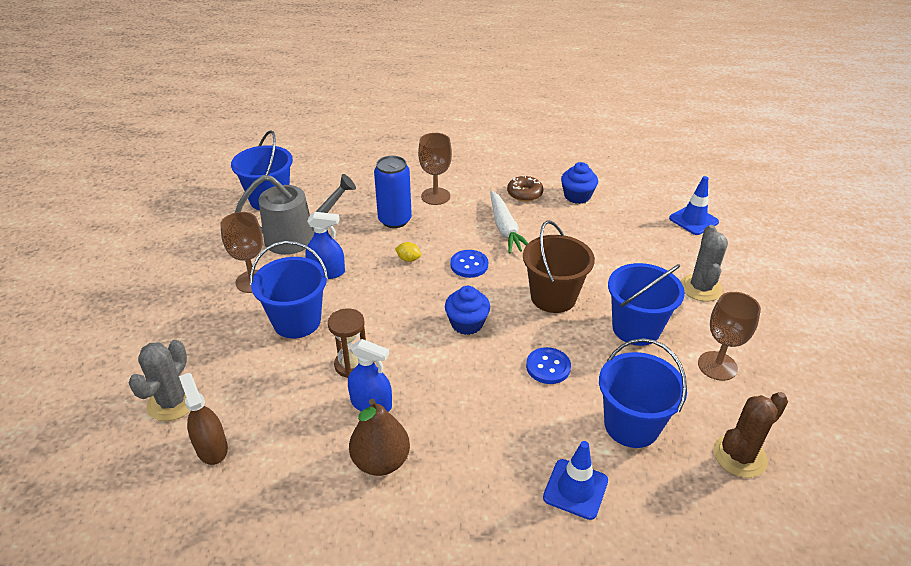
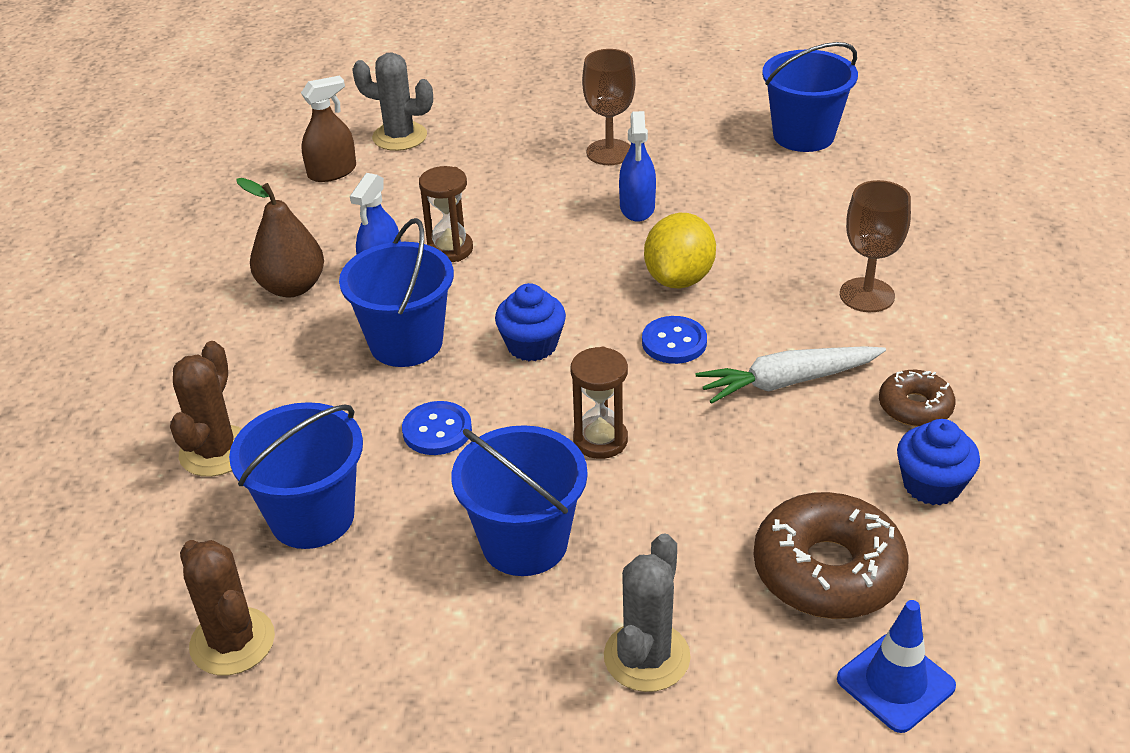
camera: 90 degrees right, 0 degrees up
grey watering can [235,174,356,255] -> none
blue bucket [250,241,328,338] -> blue bucket moved to [339,218,454,367]
blue can [374,156,412,228] -> none
yellow lemon [395,242,421,262] -> yellow lemon [644,213,716,288], size x2.21
brown bucket [523,220,595,313] -> brown hourglass [571,347,628,459]
blue traffic cone [543,441,608,520] -> brown cactus [170,341,242,477]
grey cactus [681,225,728,301] -> grey cactus turned 75 degrees counterclockwise [604,533,691,692]
brown goblet [698,292,761,381] -> none
none -> brown donut [753,492,909,619]

